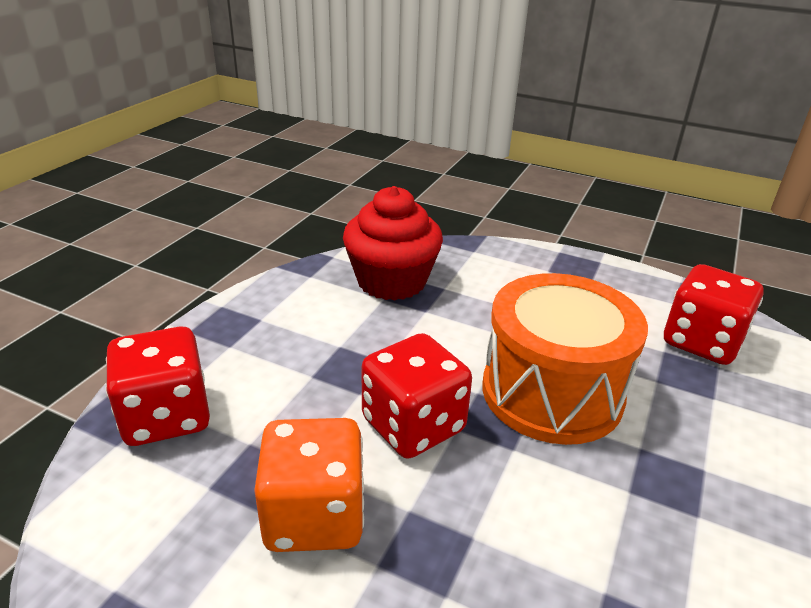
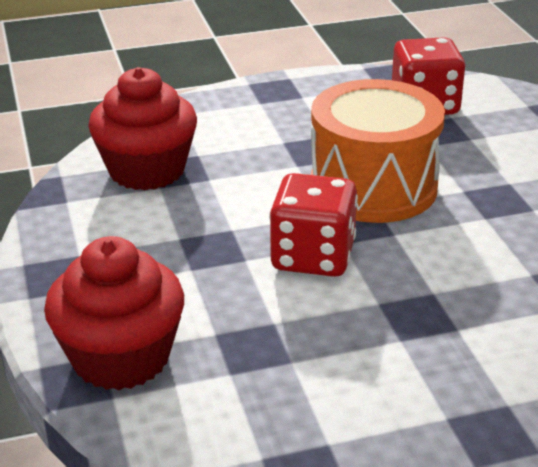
camera: 40 degrees left, 0 degrees up
red dice [106,326,210,446] -> red cupcake [44,236,184,390]
orange dice [254,418,364,552] -> none

